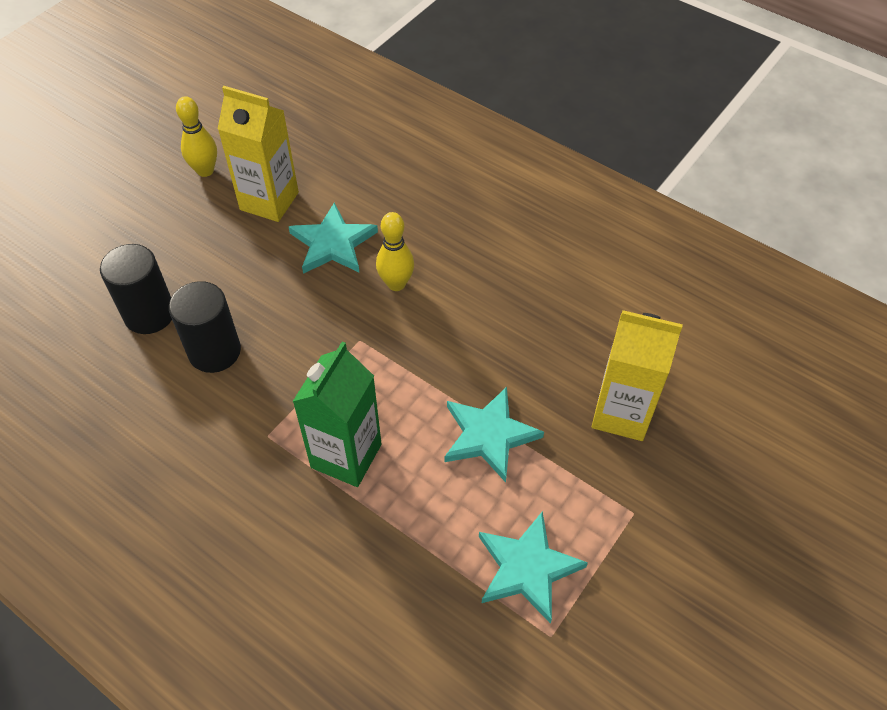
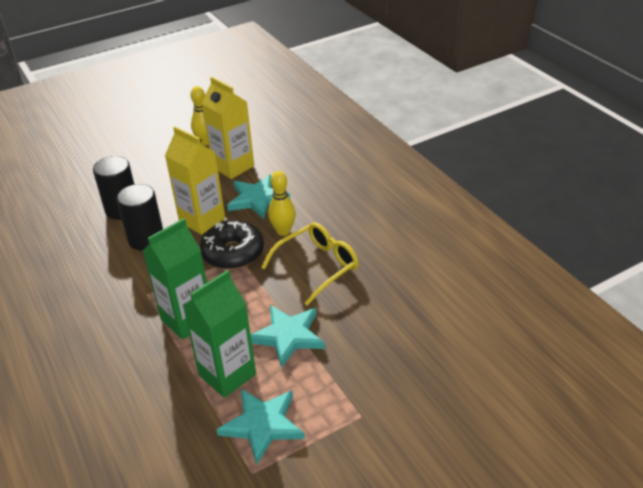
camera: 25 degrees right, 15 degrees down
yellow carton [592,310,683,441] -> yellow carton moved to [165,126,225,235]
none -> green carton [182,270,256,398]
none -> black donut [200,220,264,270]
none -> yellow glasses [261,222,359,305]

